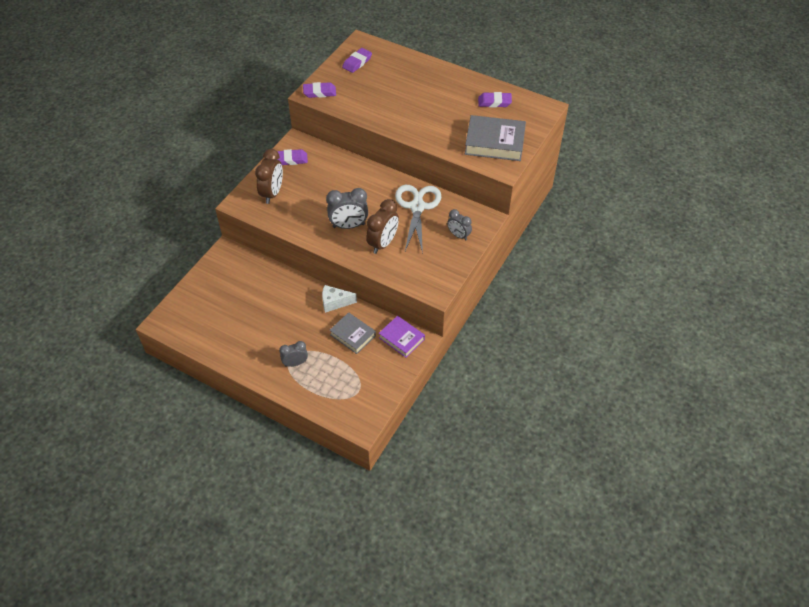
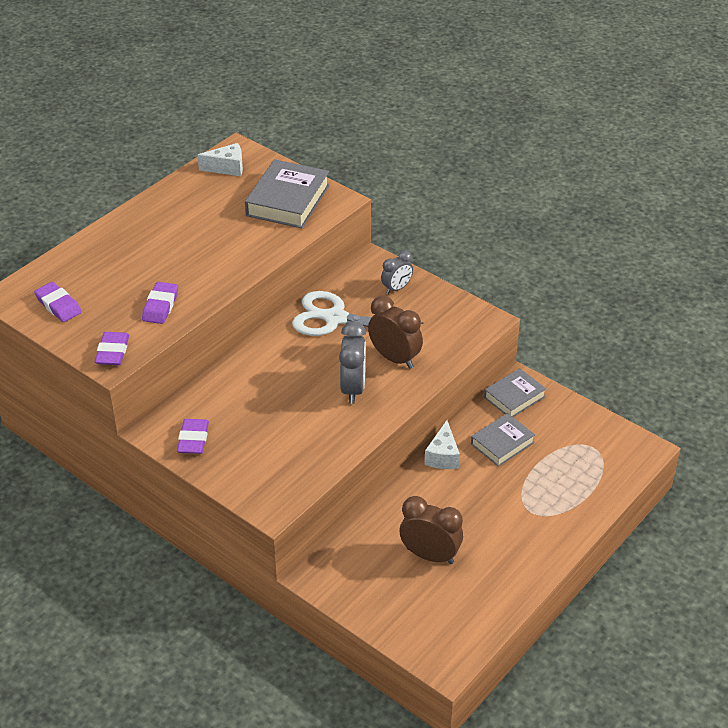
camera: 80 degrees left, 10 degrees down
brown clock [255,149,283,204] -> brown clock moved to [400,496,463,564]
grey clock [279,341,308,367] -> none
purple book [379,316,425,358] -> grey book [484,368,546,417]
purple eraser [478,92,512,108] -> purple eraser moved to [142,282,178,324]
none -> white cheese [197,143,243,176]

